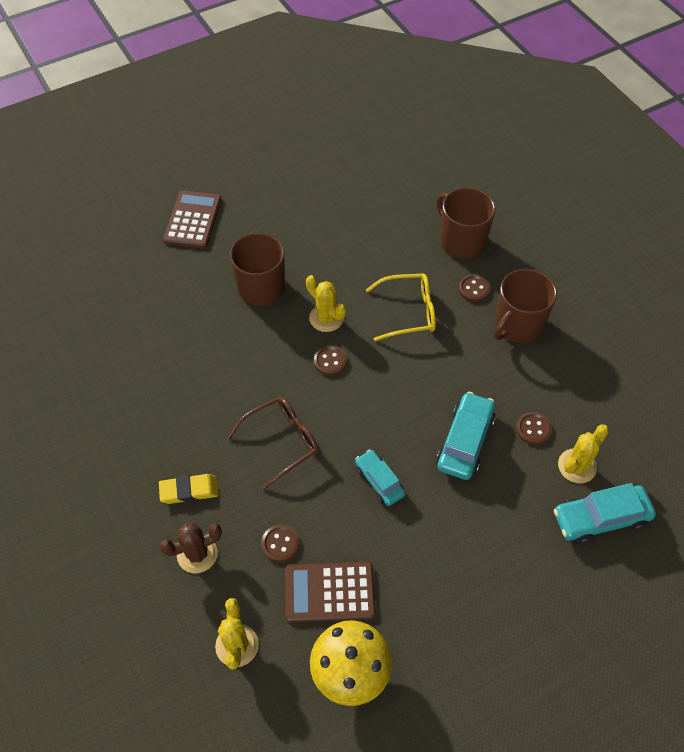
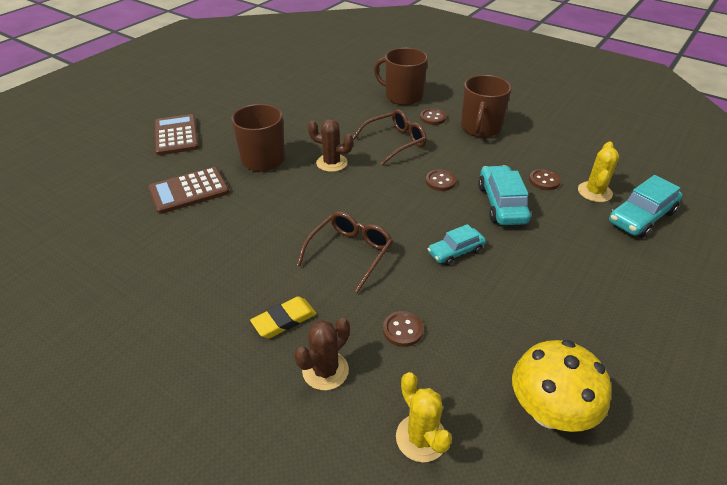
camera: 25 degrees left, 15 degrees down
brown calculator [285,561,376,622] -> brown calculator moved to [148,167,229,214]
yellow cactus [306,275,346,332] -> brown cactus [308,119,353,172]
brown button [314,345,347,376] -> brown button moved to [426,169,456,191]
turquoise car [355,449,405,506] -> turquoise car turned 60 degrees counterclockwise [428,224,486,265]
yellow glasses [366,274,436,341] -> brown glasses [353,109,426,165]

